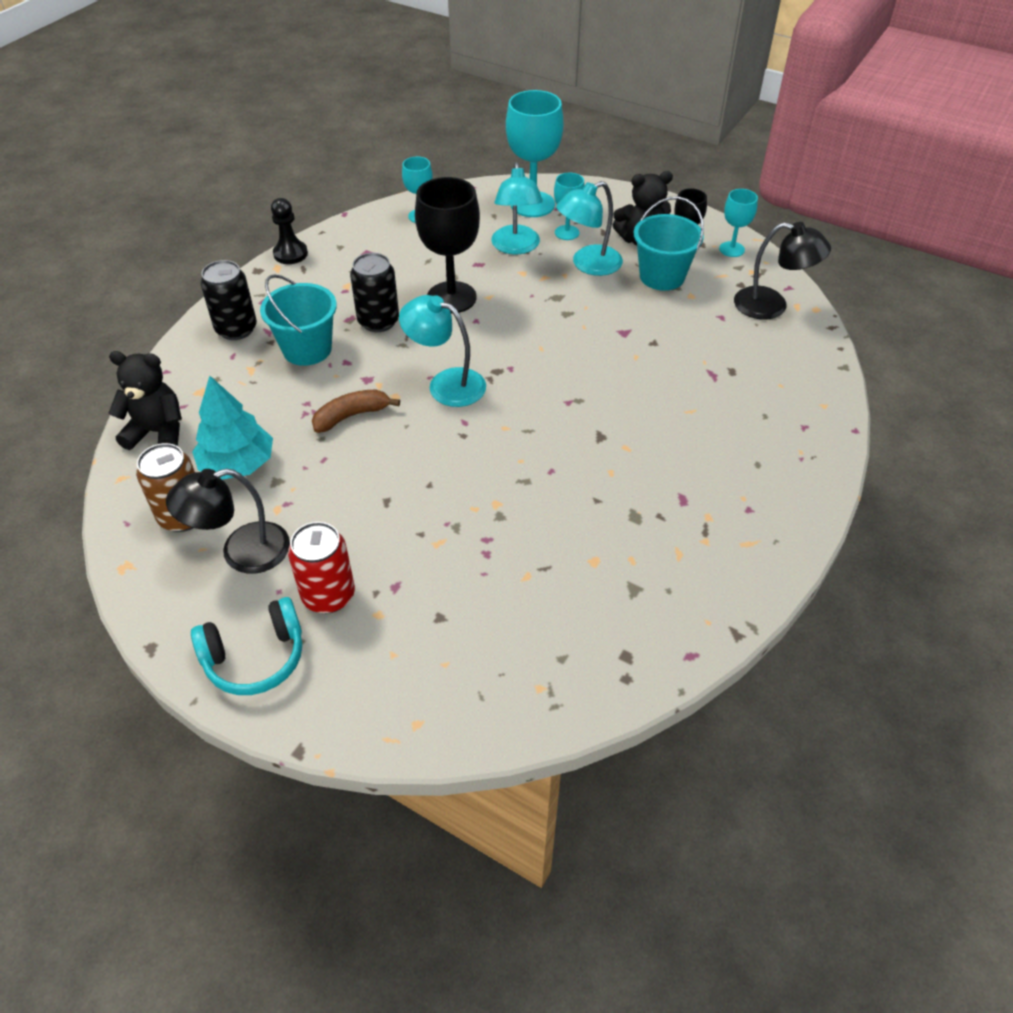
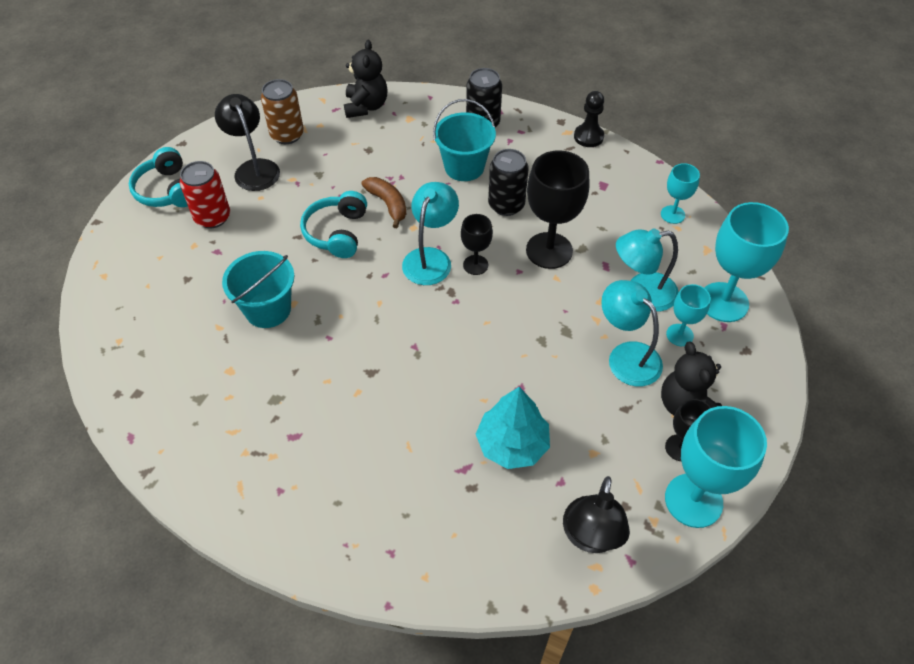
camera: 85 degrees right, 5 degrees up
turquoise tree [192,376,273,480] -> turquoise tree moved to [476,387,550,469]
turquoise bucket [634,196,704,291] -> turquoise bucket moved to [222,251,295,328]
turquoise goblet [719,189,758,257] -> turquoise goblet [665,406,767,528], size x1.87
none -> turquoise headphones [300,191,367,258]
none -> black goblet [461,214,493,275]

